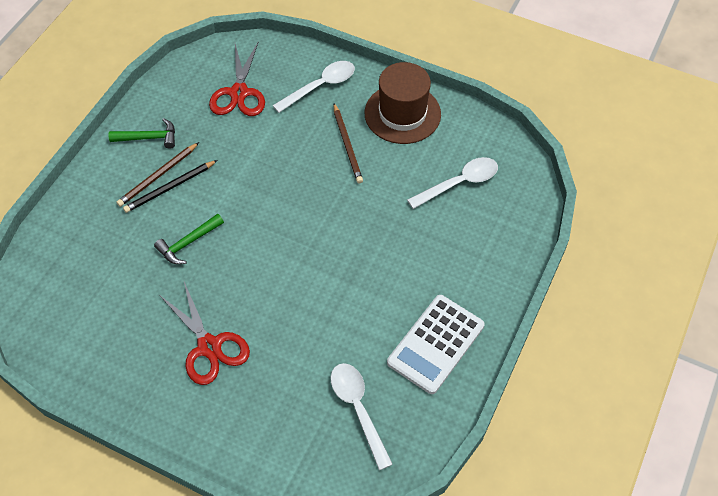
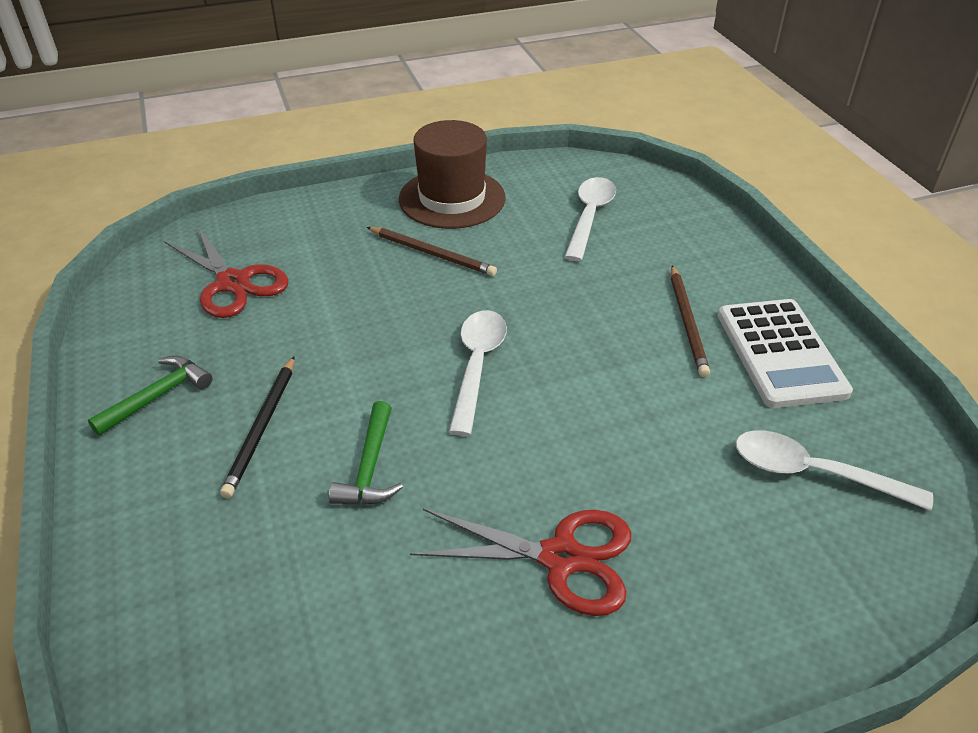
camera: 45 degrees left, 15 degrees down
brown pencil [116,142,199,207] -> brown pencil moved to [671,265,710,377]
white spoon [273,61,355,113] -> white spoon moved to [449,310,507,436]

